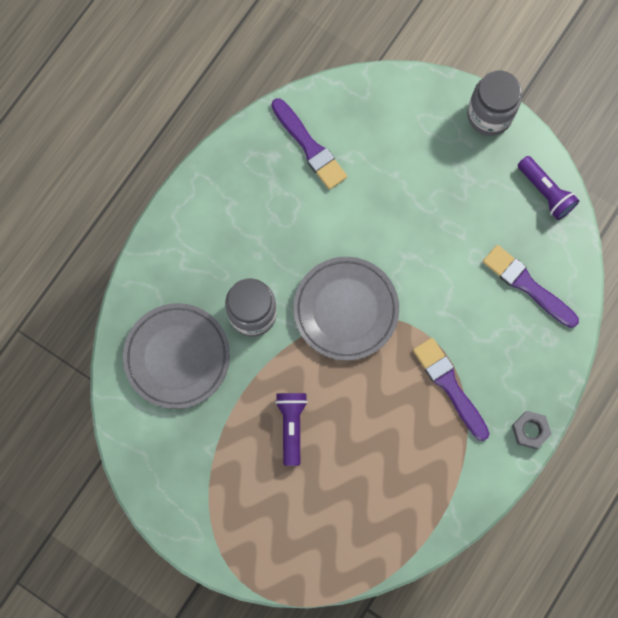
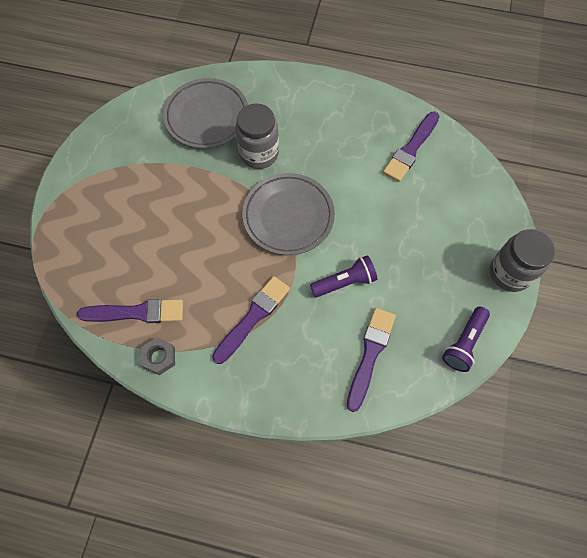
camera: 70 degrees right, 10 degrees down
purple flashlight [275,393,308,466] -> purple flashlight moved to [310,255,377,297]
grey nut [512,411,552,449] -> grey nut moved to [141,337,175,375]
none -> purple brush [77,299,183,323]

